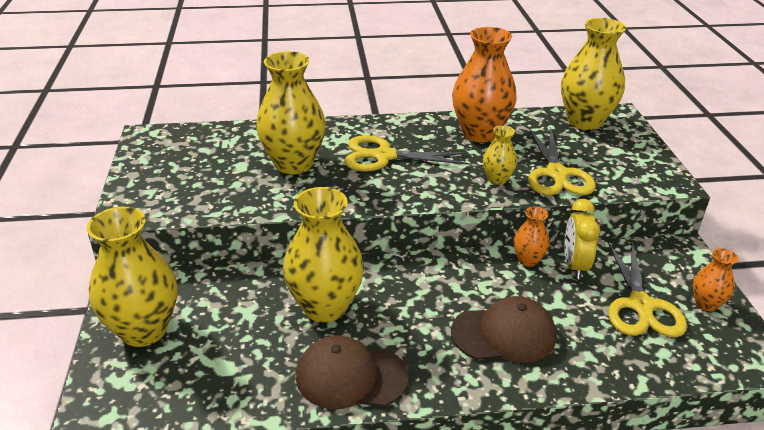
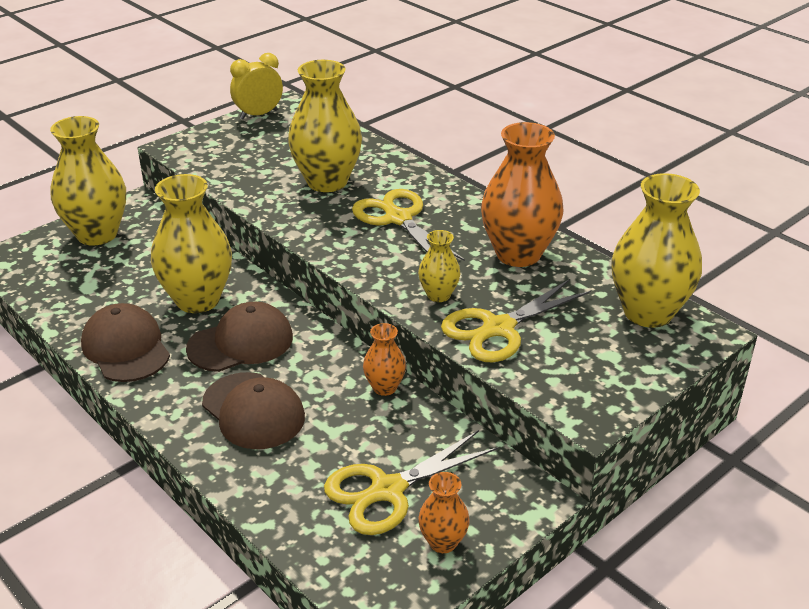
camera: 55 degrees right, 0 degrees up
yellow clock [565,199,600,279] -> yellow clock moved to [230,53,283,119]
none -> brown cap [186,302,293,372]

